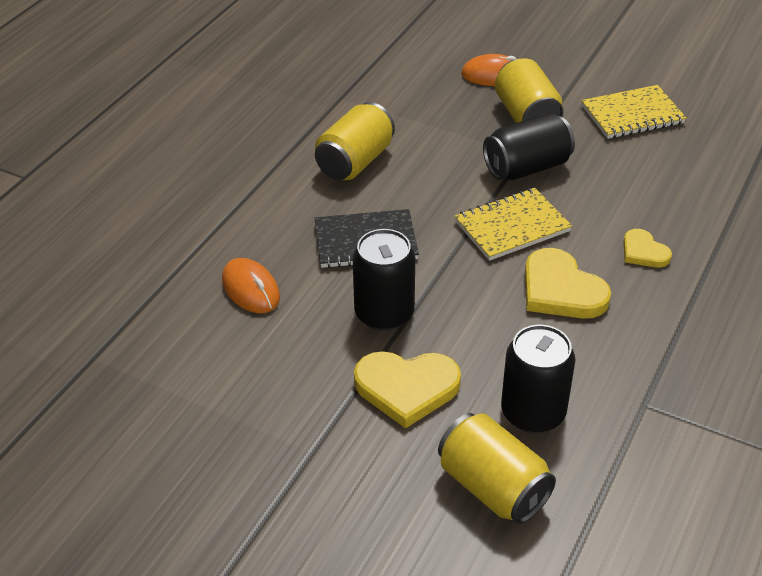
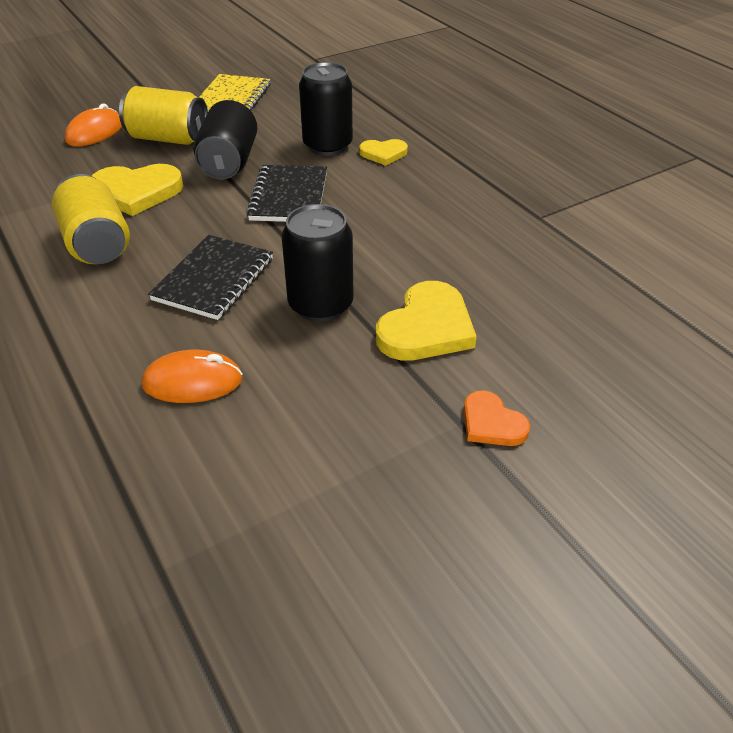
camera: 60 degrees left, 0 degrees up
yellow can [438,413,556,524] -> none
yellow notebook [455,188,572,261] -> black notebook [246,165,327,222]
black can [501,325,575,433] -> black can moved to [299,62,353,156]
yellow heart [525,248,611,319] -> yellow heart moved to [92,164,183,216]
none -> orange heart [464,390,530,446]

